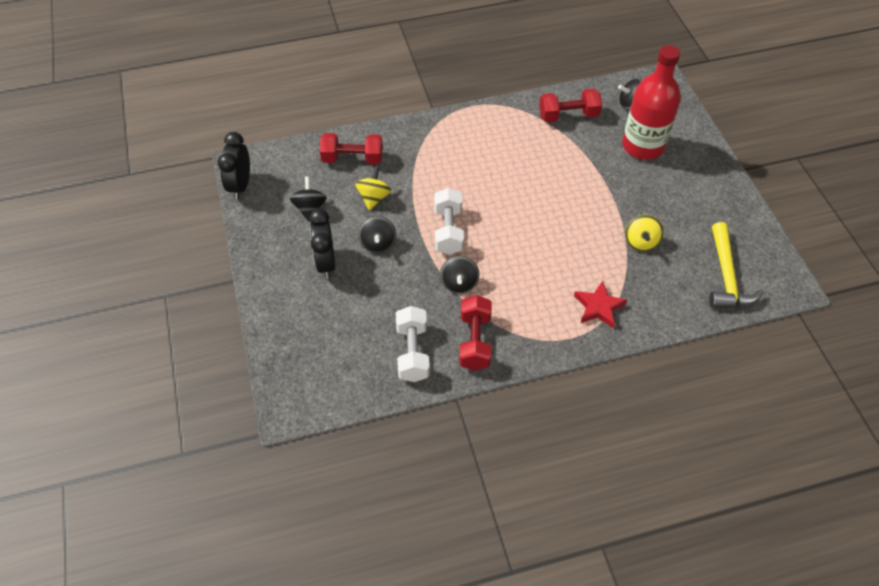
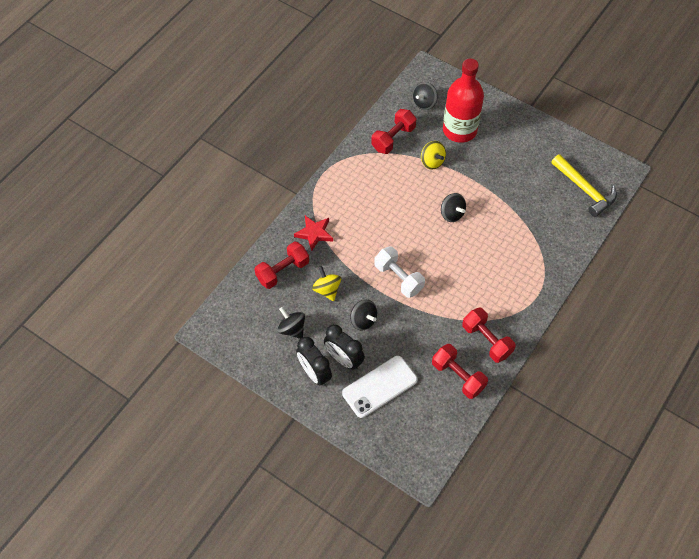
camera: 40 degrees left, 5 degrees up
black clock [218,132,250,199] -> black clock moved to [296,337,332,386]
white dumbbell [396,306,430,382] -> red dumbbell [432,344,488,399]
black spinning top [440,256,479,293] -> black spinning top moved to [441,193,466,222]
red star [574,281,627,328] -> red star moved to [294,216,333,251]
yellow spinning top [625,215,664,251] -> yellow spinning top moved to [421,141,446,170]
none -> white phone [342,356,417,418]

